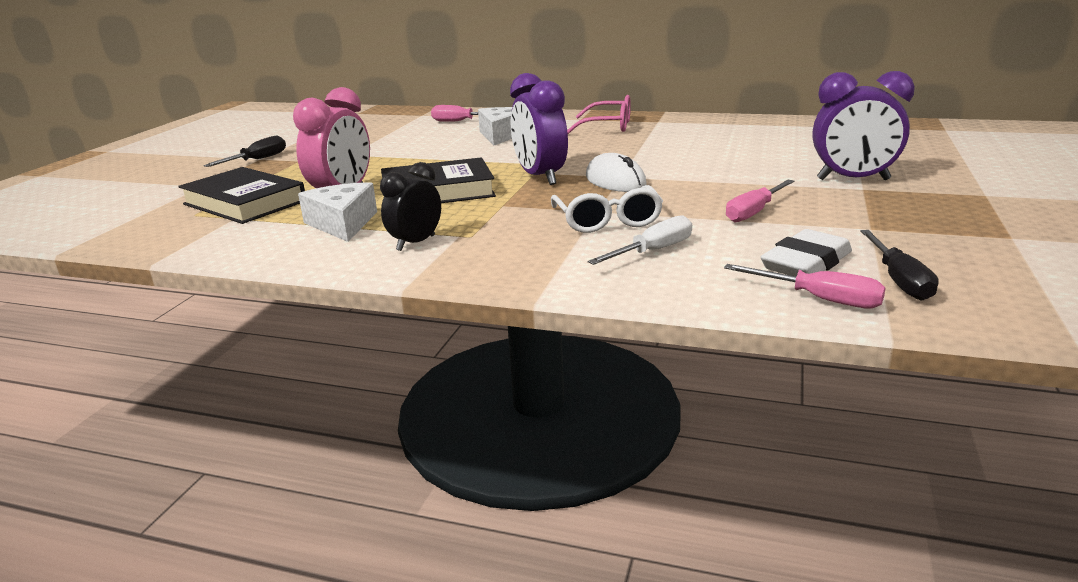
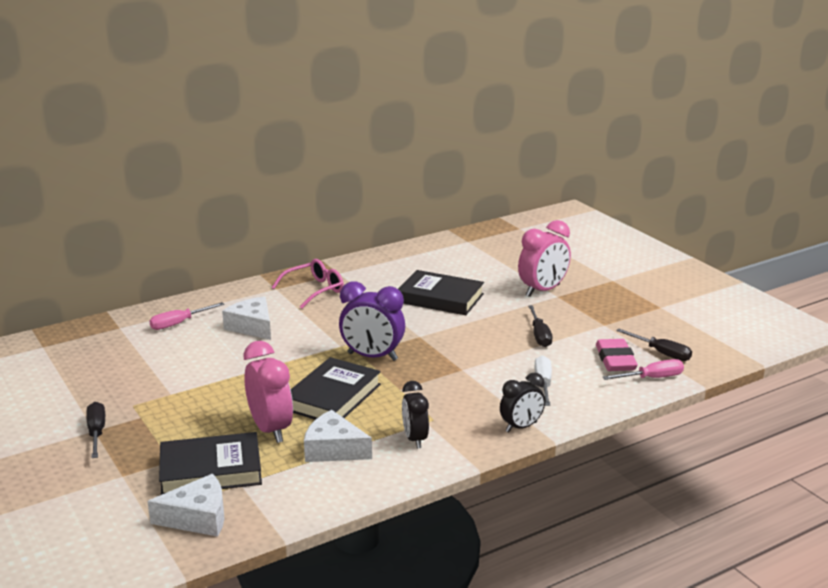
camera: 50 degrees left, 0 degrees up
white glasses [551,185,663,233] -> none
white mouse [586,153,647,192] -> none
pink screwdriver [726,180,794,222] -> black screwdriver [528,305,553,347]
white eraser [761,229,852,276] -> pink eraser [596,339,638,371]
purple clock [813,71,915,180] -> pink clock [518,220,571,297]
none -> white cheese [147,474,224,537]
none -> black book [398,270,484,315]
none -> black clock [500,373,545,432]

